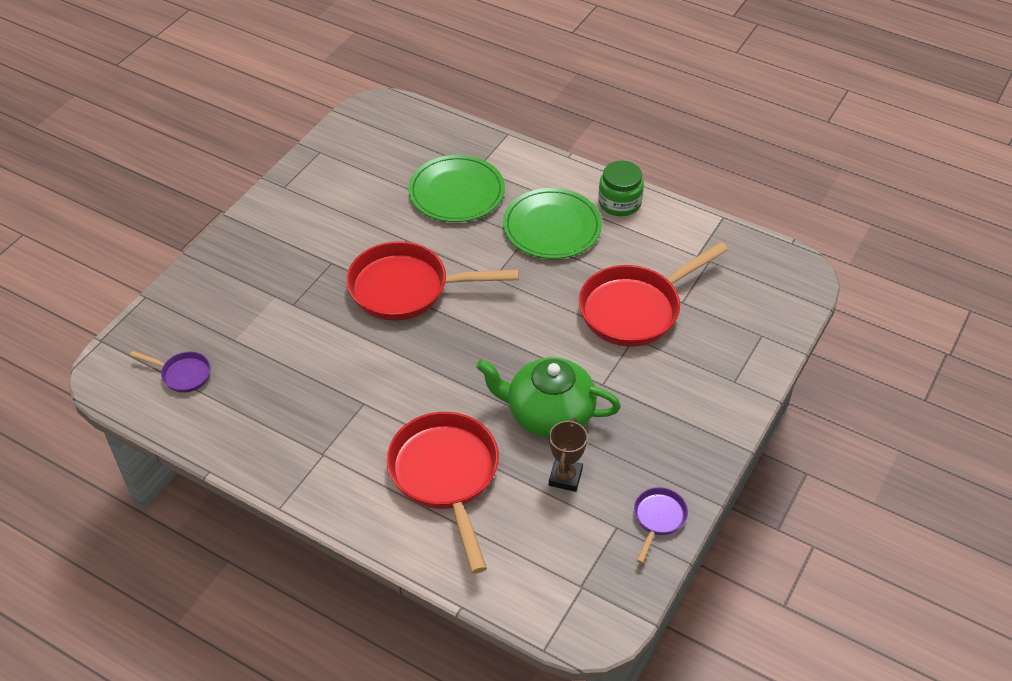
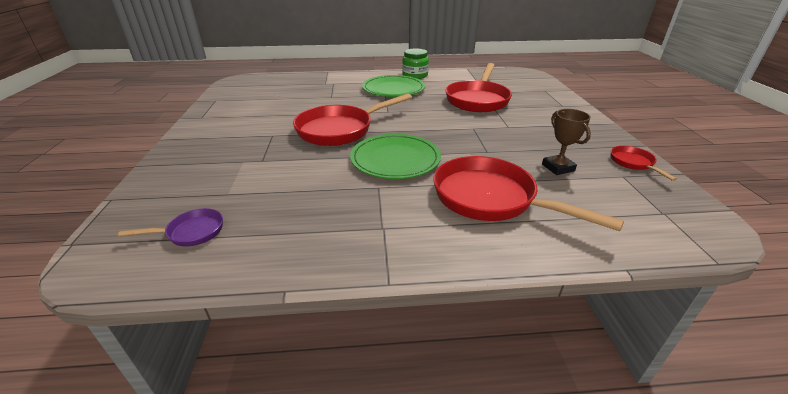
camera: 35 degrees left, 15 degrees down
green plate [408,155,505,222] -> green plate moved to [350,134,441,179]
green teapot [476,357,621,438] -> none
purple pan [634,487,688,564] -> red pan [611,146,677,181]

